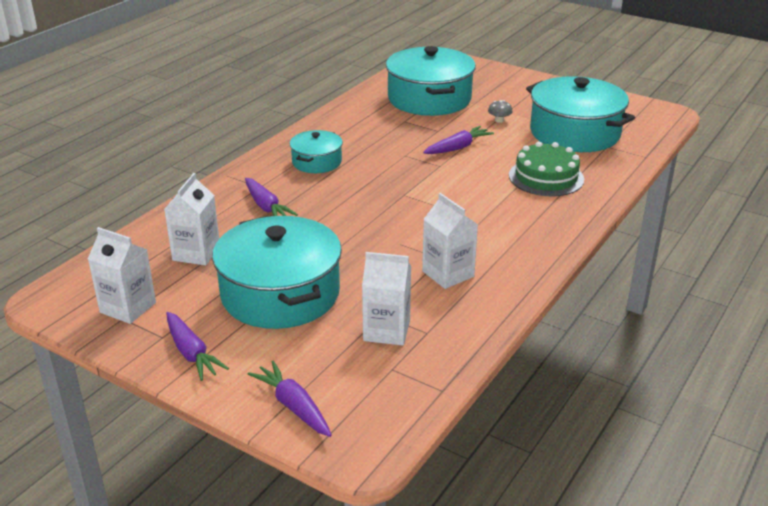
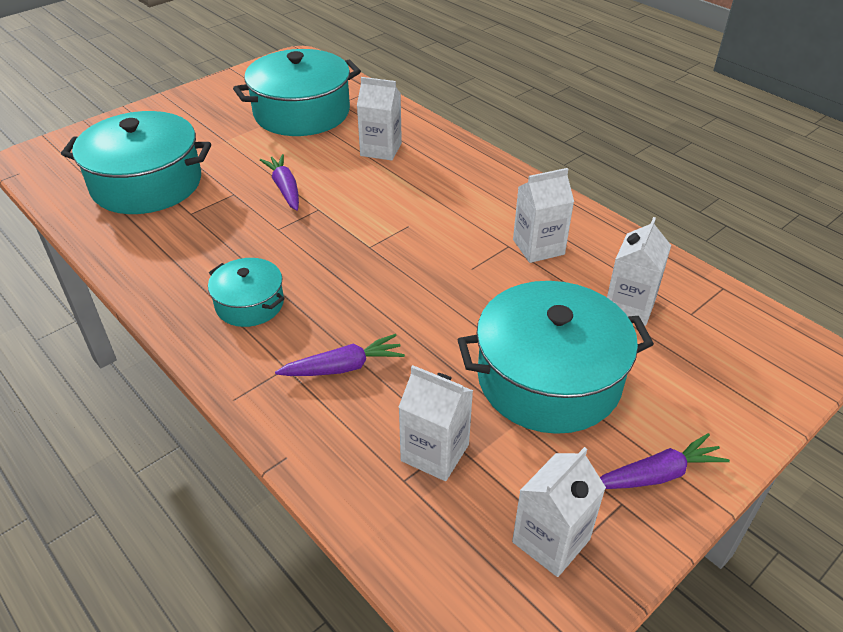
camera: 75 degrees left, 10 degrees up
purple carrot [248,361,332,437] -> none
grey mushroom [488,100,513,123] -> none
green cake [509,142,584,196] -> white carton [357,77,402,161]

